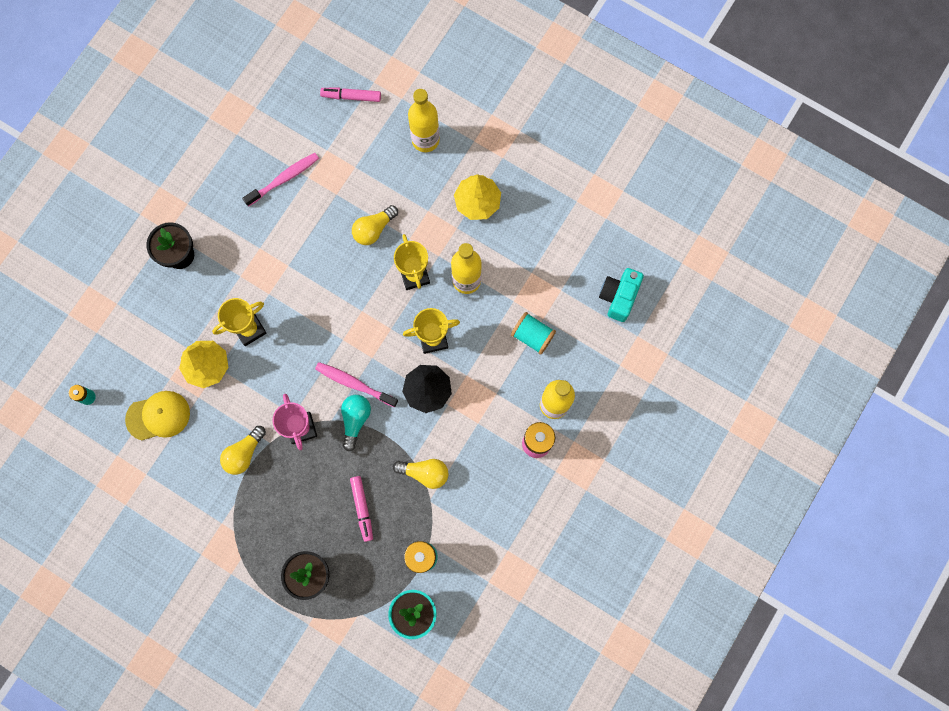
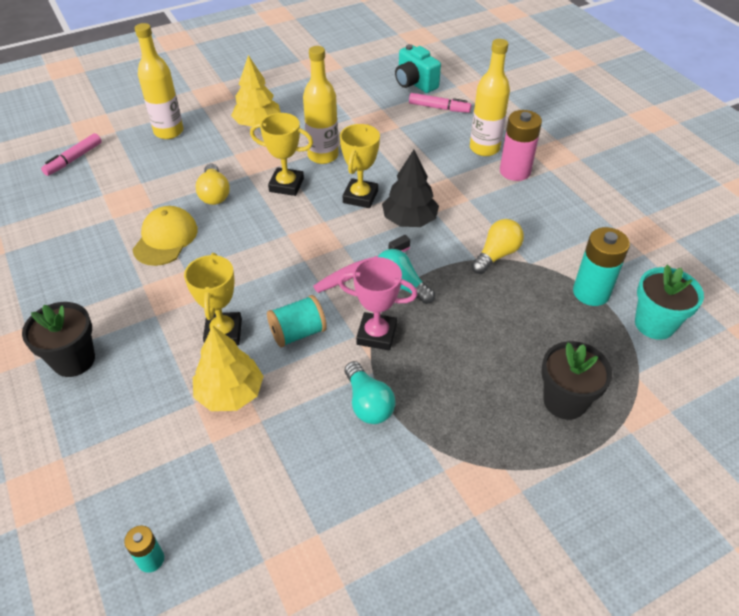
camera: 60 degrees left, 30 degrees down
yellow cap [125,391,190,441] -> yellow cap moved to [132,206,198,266]
yellow light bulb [220,426,266,475] -> turquoise light bulb [345,361,396,424]
pink toothbrush [242,153,319,207] -> none
pink marker [350,476,373,542] -> pink marker moved to [409,93,471,113]
turquoise spool [511,312,556,355] -> turquoise spool moved to [267,295,327,347]

